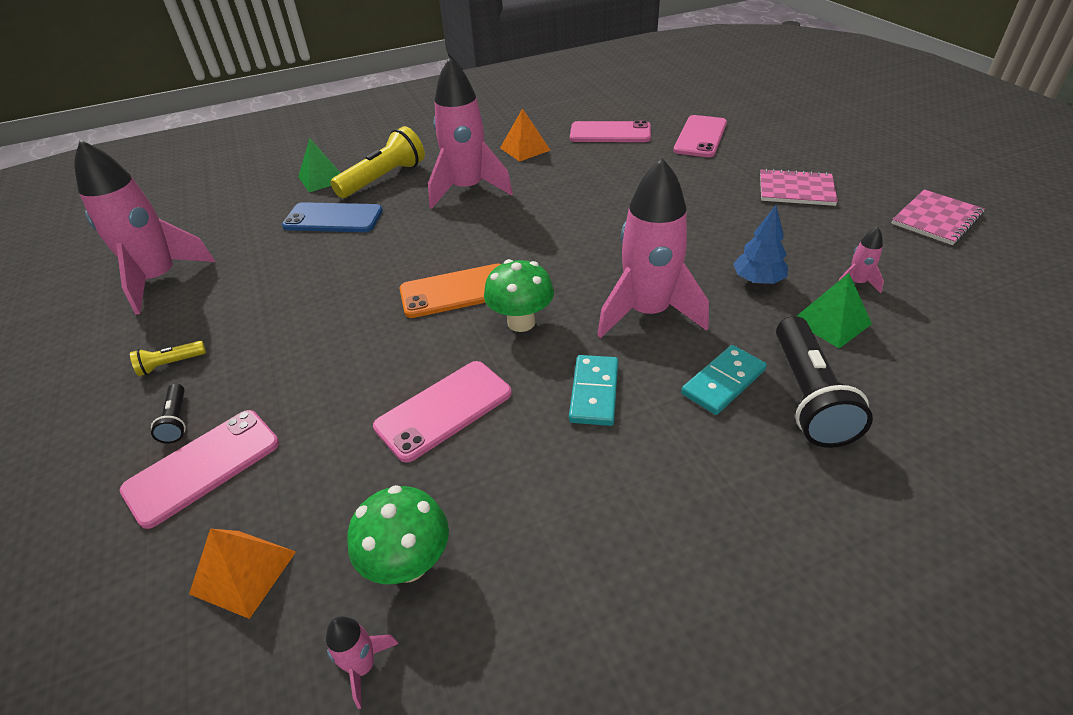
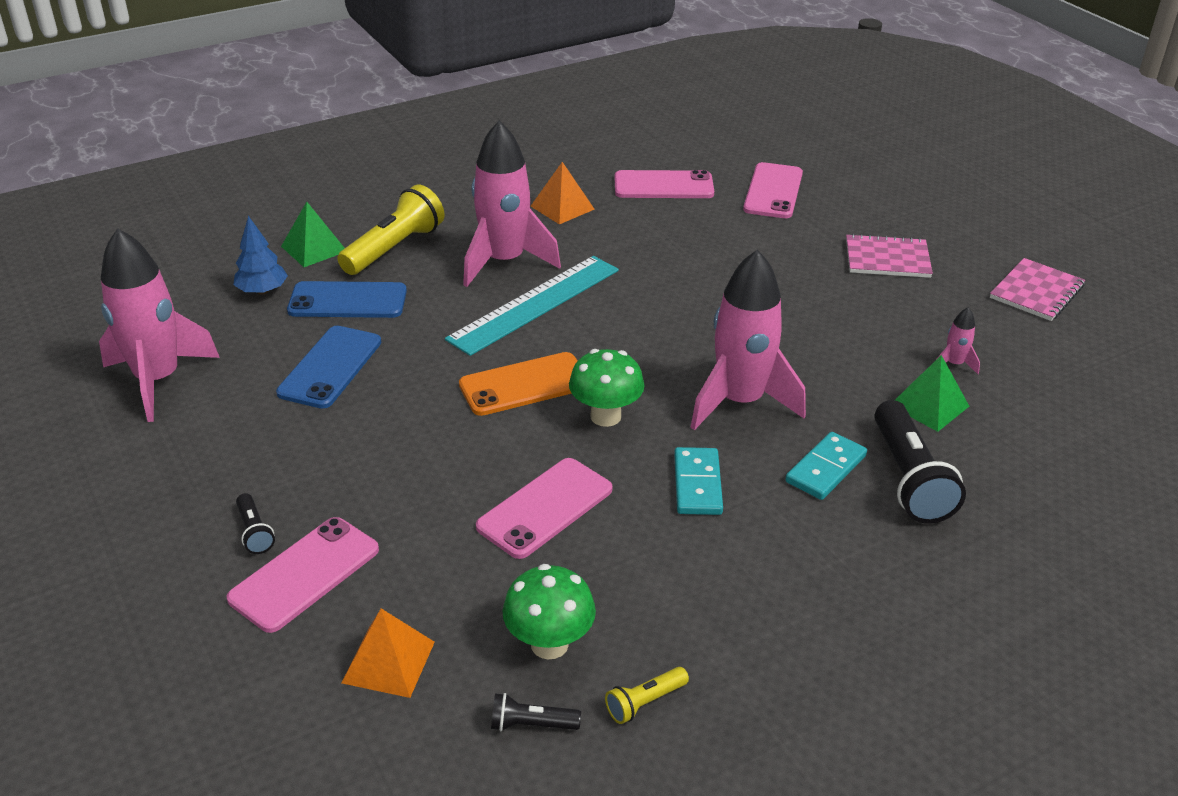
camera: 10 degrees left, 5 degrees down
yellow flashlight [130,341,206,376] -> yellow flashlight moved to [605,667,689,724]
pink rocket [326,616,398,709] -> black flashlight [491,693,581,731]
blue tree [733,205,788,284] -> blue tree moved to [233,216,288,295]
none -> blue phone [276,326,381,409]
none -> turquoise ruler [445,256,619,356]

